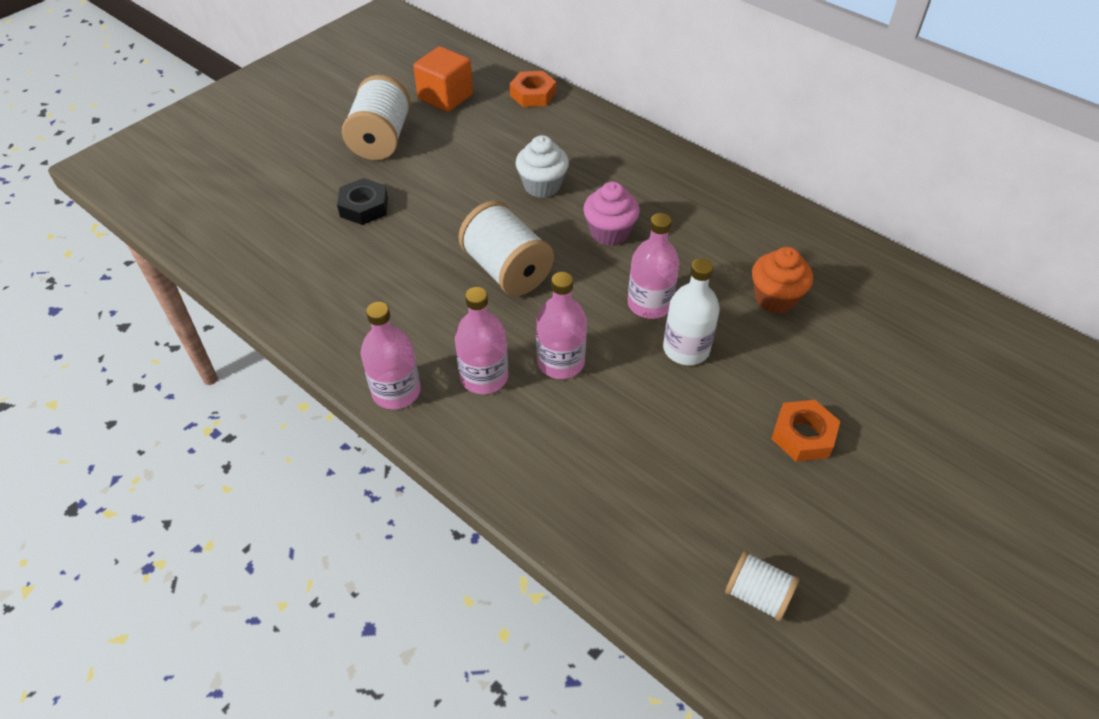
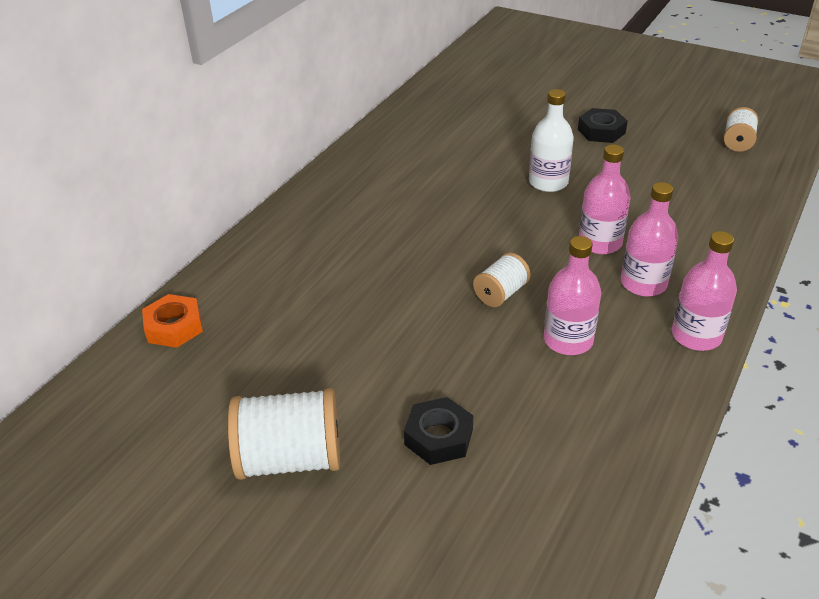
camera: 100 degrees left, 10 degrees down
orange cube [413,46,473,112] -> none
white spool [458,201,554,296] -> white spool [473,253,531,307], size x0.57
white cupcake [515,135,569,198] -> none
pink cupcake [583,182,640,246] -> none
pink bottle [628,213,680,319] -> pink bottle moved to [544,236,601,355]
orange cupcake [752,247,813,314] -> none
orange nut [771,400,840,462] -> black nut [578,108,628,143]

